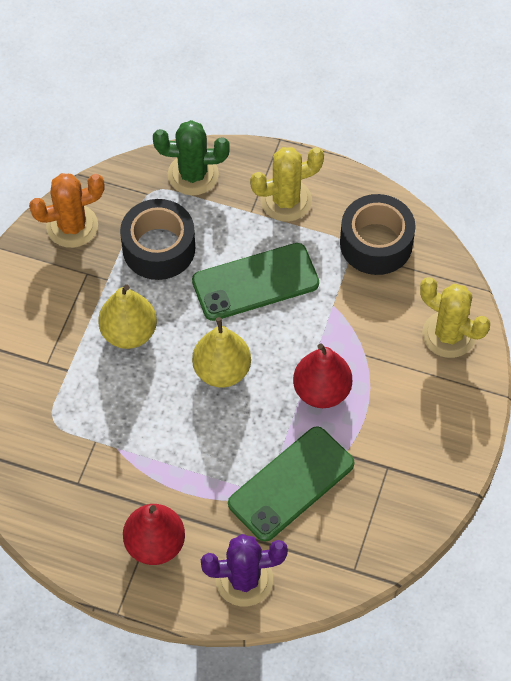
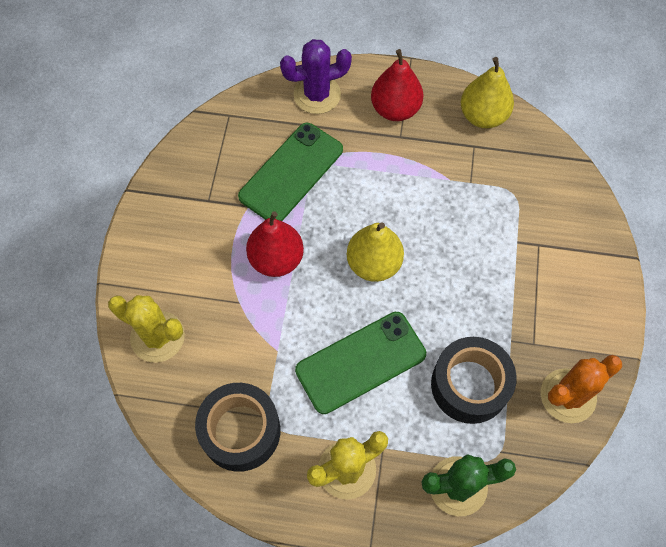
camera: 170 degrees right, 5 degrees up
yellow pear [98,284,157,349] -> yellow pear moved to [461,57,514,128]

